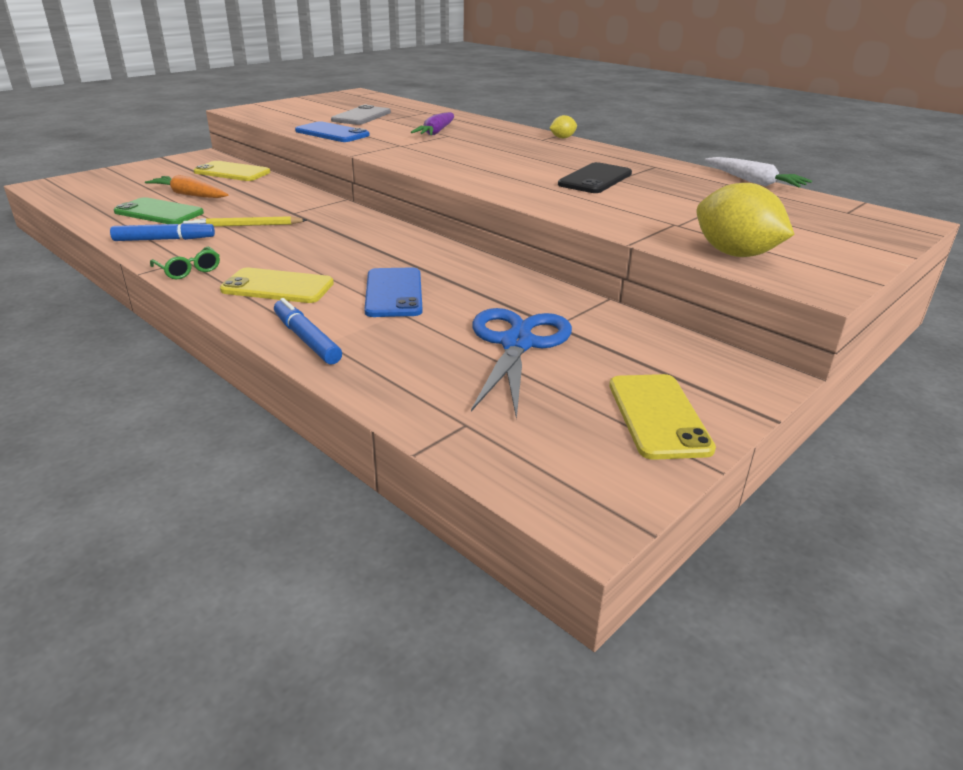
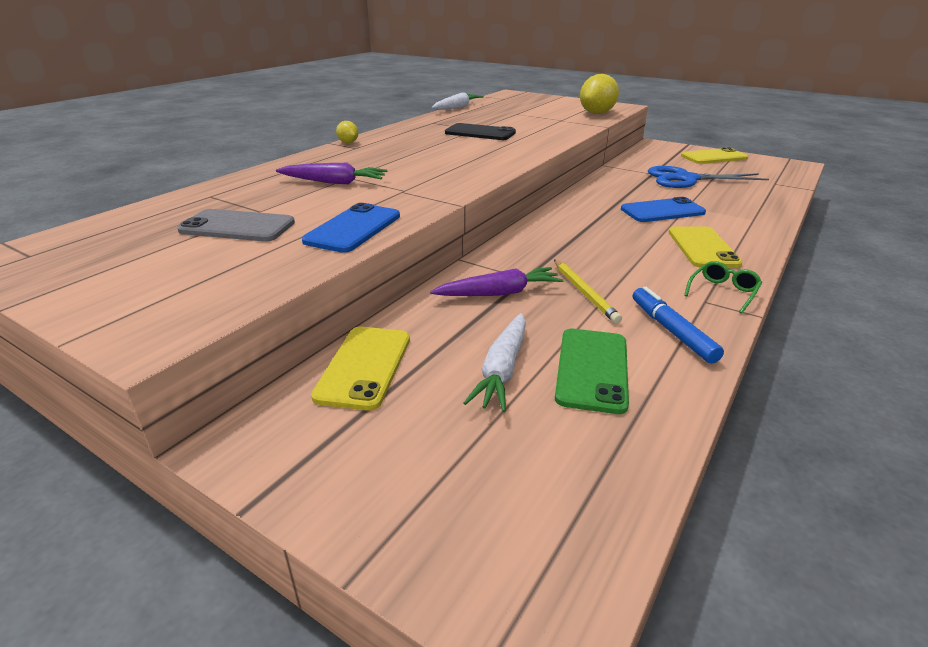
camera: 100 degrees left, 0 degrees up
orange carrot [145,175,228,198] -> white carrot [464,313,526,412]
blue marker [274,298,342,364] -> none
none -> purple carrot [430,267,564,296]

